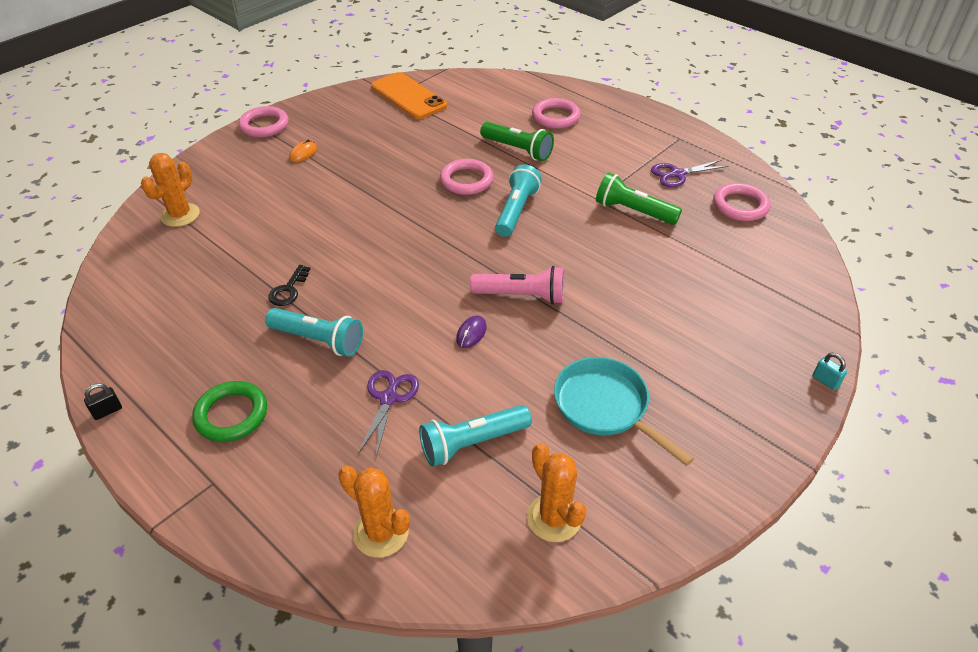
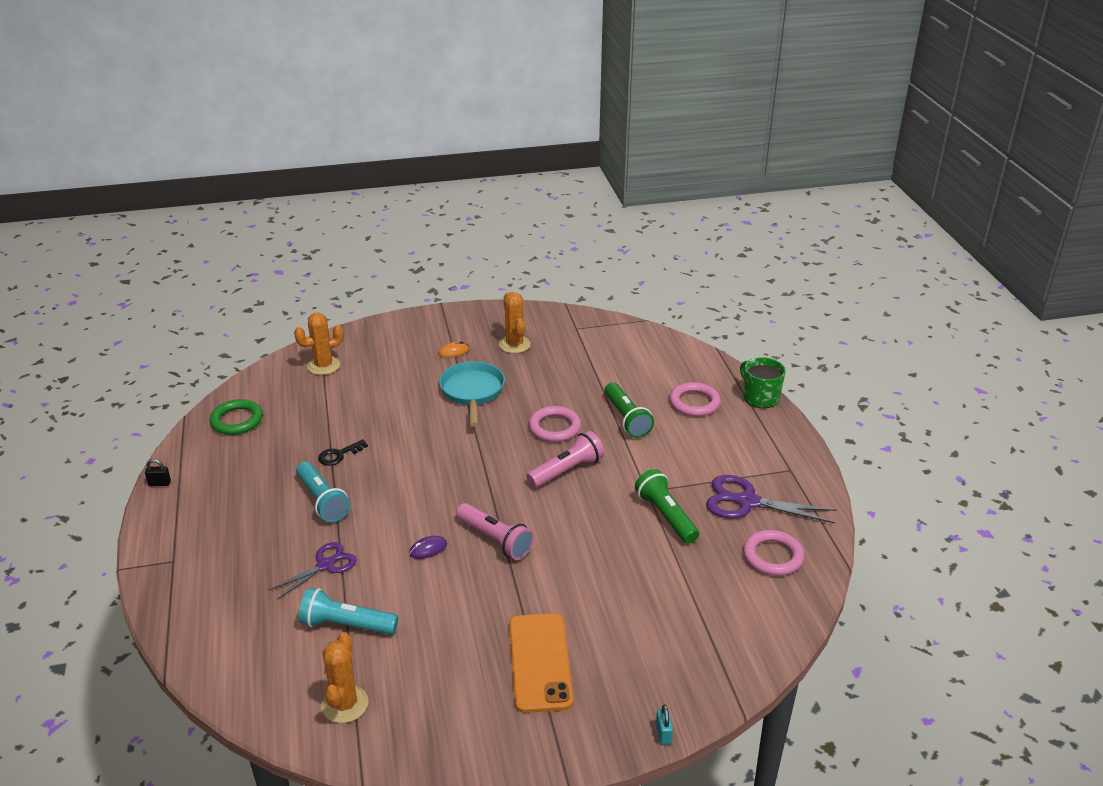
camera: 35 degrees right, 10 degrees down
green ring [192,381,267,442] -> green ring moved to [209,399,263,435]
pink ring [238,106,289,137] -> none
orange cactus [338,465,410,558] -> orange cactus moved to [499,292,531,353]
orange phone [371,72,447,119] -> orange phone moved to [509,613,574,713]
turquoise flashlight [495,164,542,237] -> pink flashlight [526,431,604,488]
turquoise pan [554,357,694,466] -> turquoise pan moved to [439,361,505,427]
purple scissors [651,160,728,187] -> purple scissors [706,475,837,523], size x1.51
none -> green mug [740,357,786,408]

